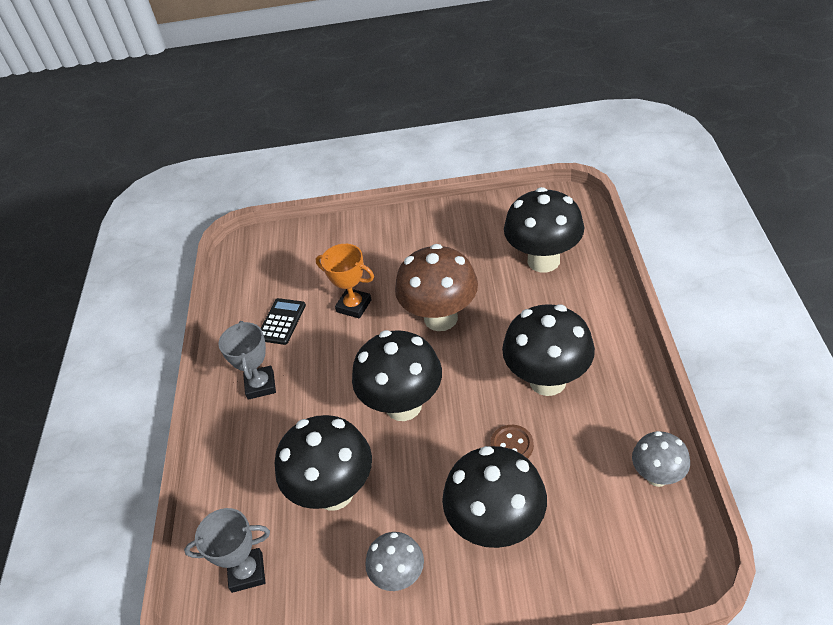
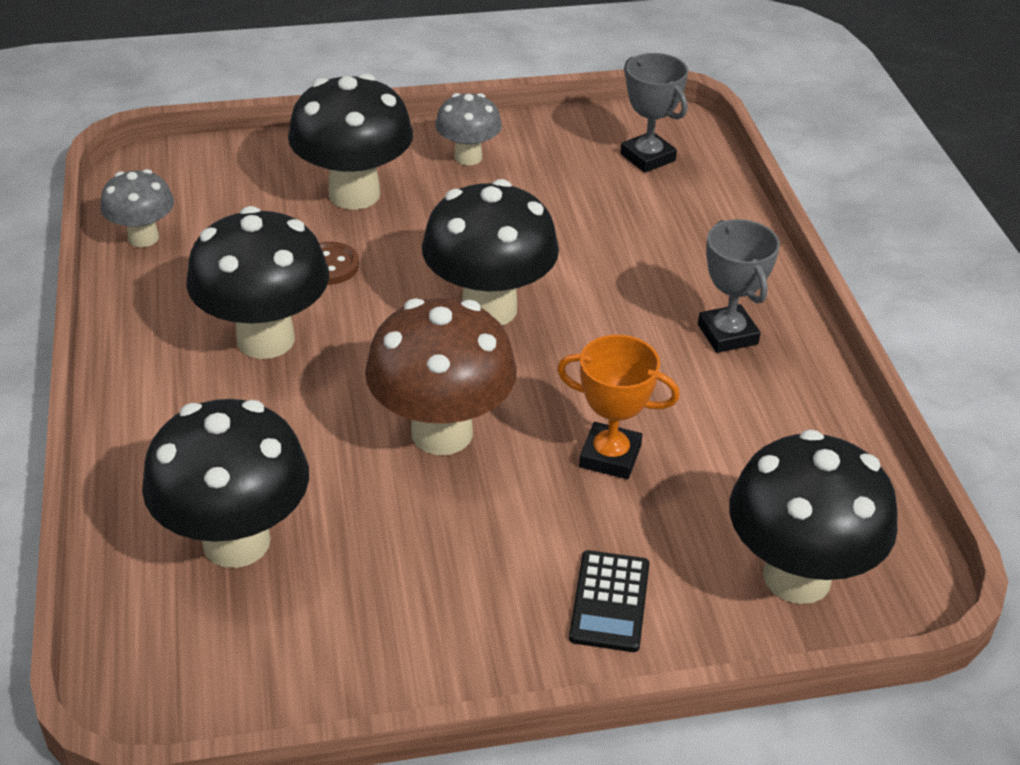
camera: 165 degrees right, 5 degrees down
grey trophy [184,508,270,593] -> grey trophy turned 75 degrees clockwise [620,53,688,173]
black calculator [261,298,306,345] -> black calculator moved to [569,550,650,652]
black mushroom [275,415,372,511] -> black mushroom moved to [729,429,898,604]

